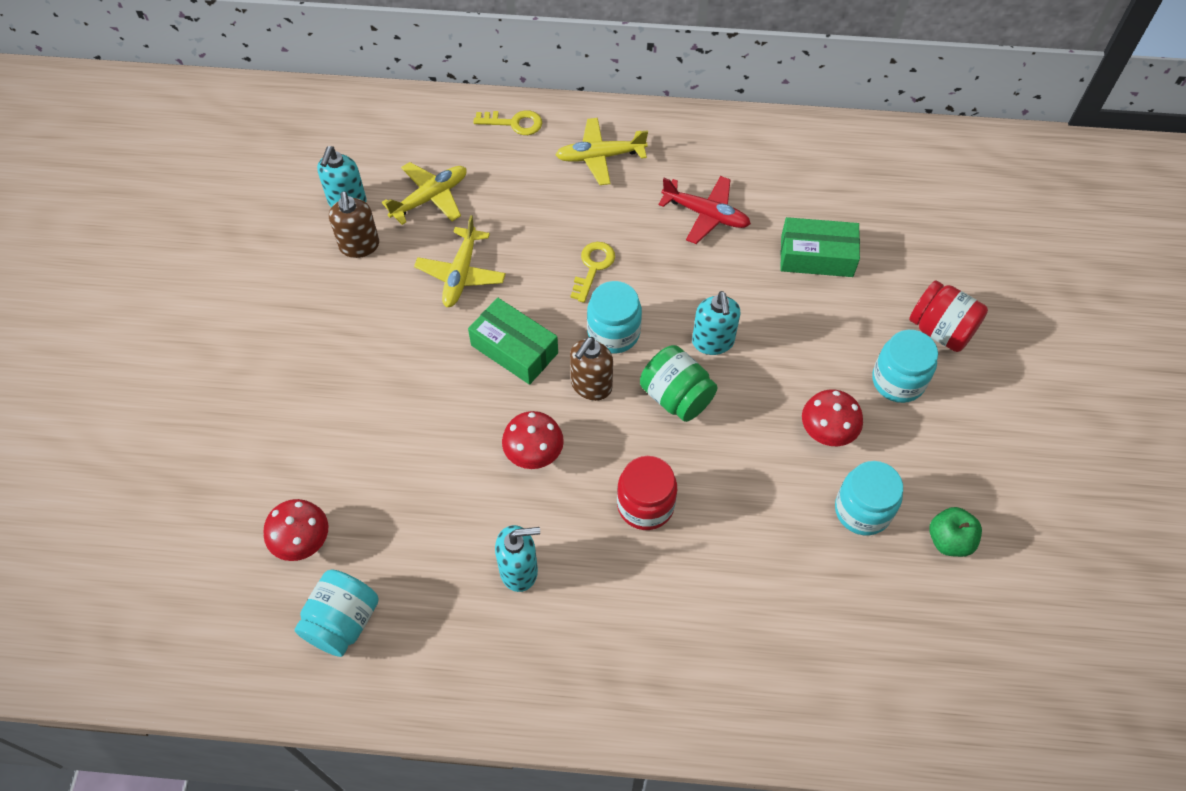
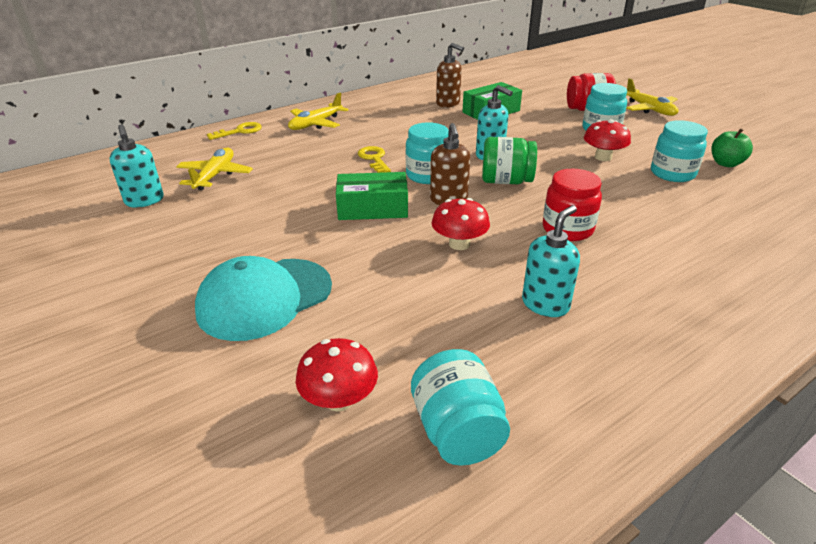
camera: 40 degrees left, 25 degrees down
brown soap dispenser [329,191,379,258] -> brown soap dispenser moved to [436,43,464,108]
yellow plane [414,215,506,307] -> yellow plane moved to [626,78,678,116]
red plane [658,176,751,244] -> none
none -> turquoise cap [195,256,332,341]

